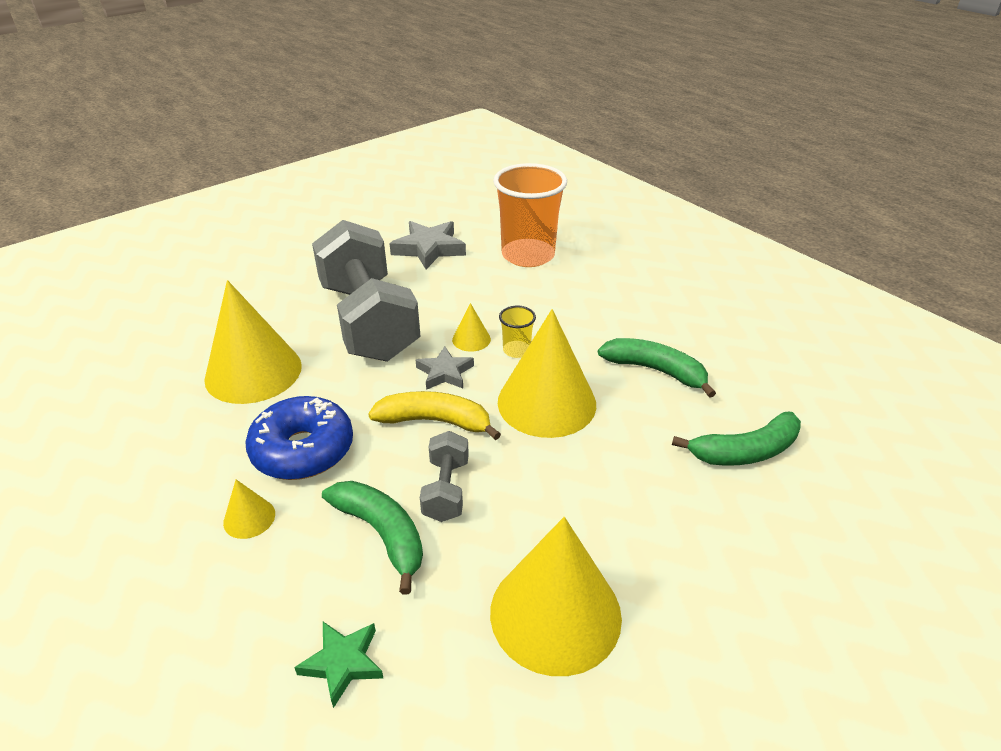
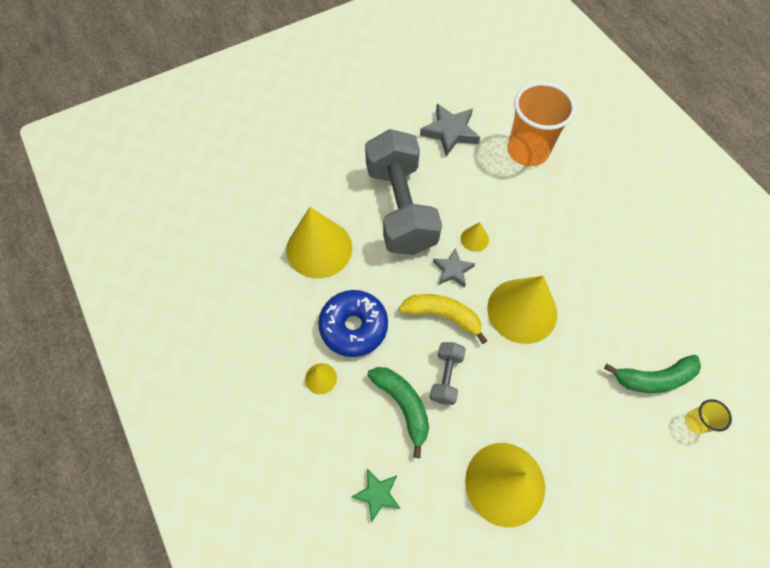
camera: 10 degrees right, 25 degrees up
yellow cup [499,306,536,358] -> yellow cup moved to [685,399,732,434]
green banana [598,338,716,398] -> none

